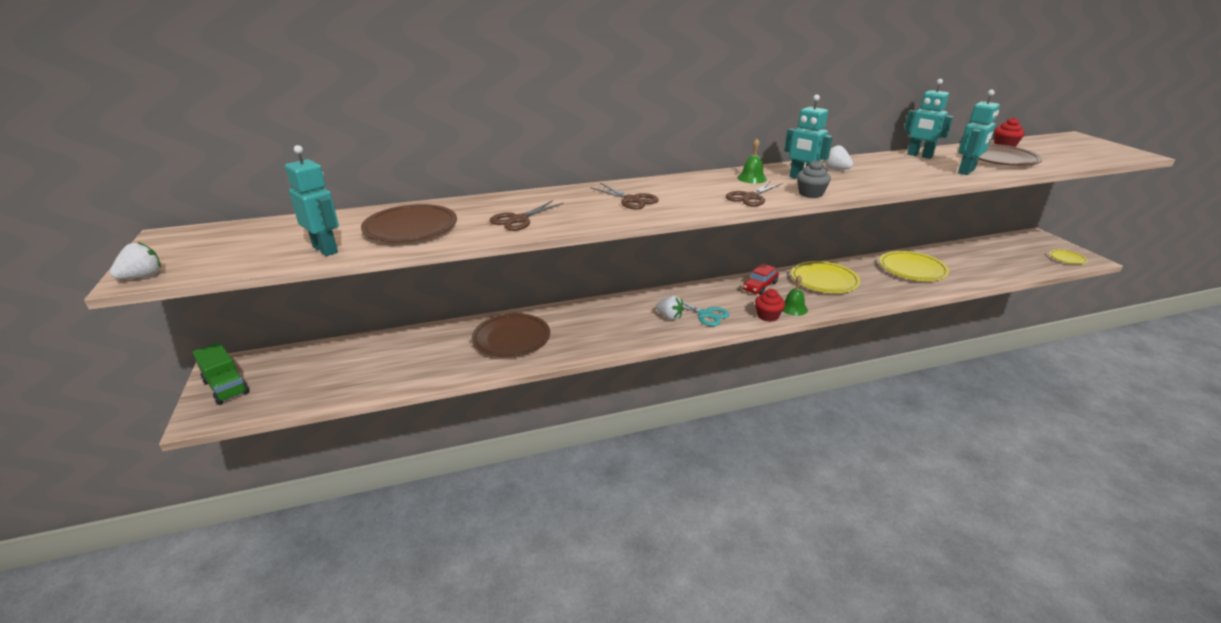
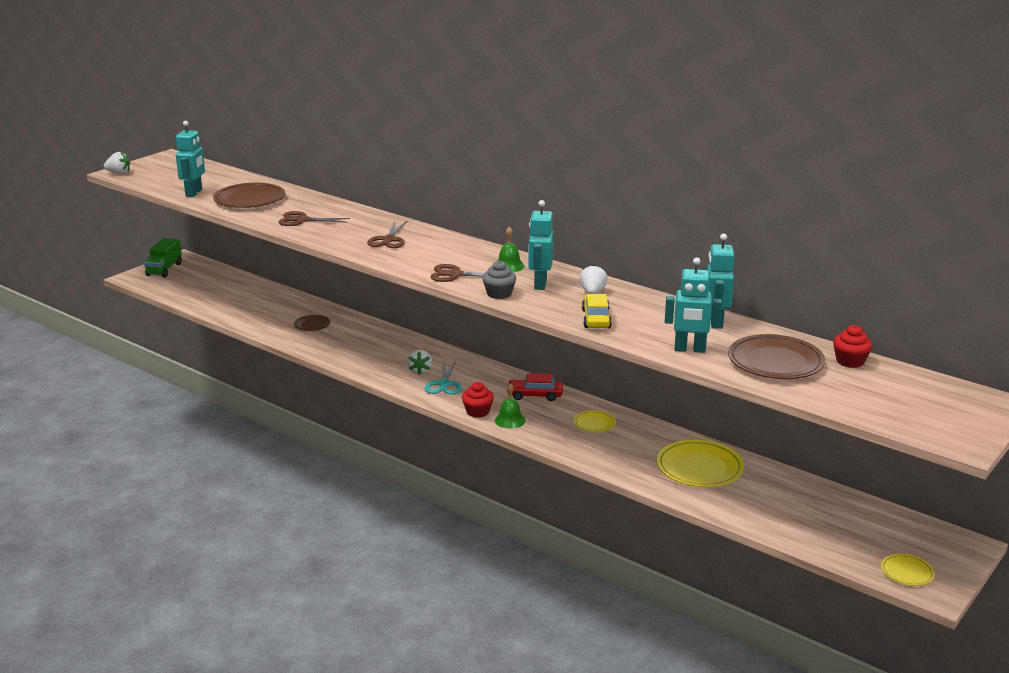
camera: 55 degrees right, 5 degrees down
brown plate [472,313,550,357] -> brown plate [294,315,330,331], size x0.52
yellow plate [791,261,860,293] -> yellow plate [574,411,616,433], size x0.52
none -> yellow car [582,294,612,328]

